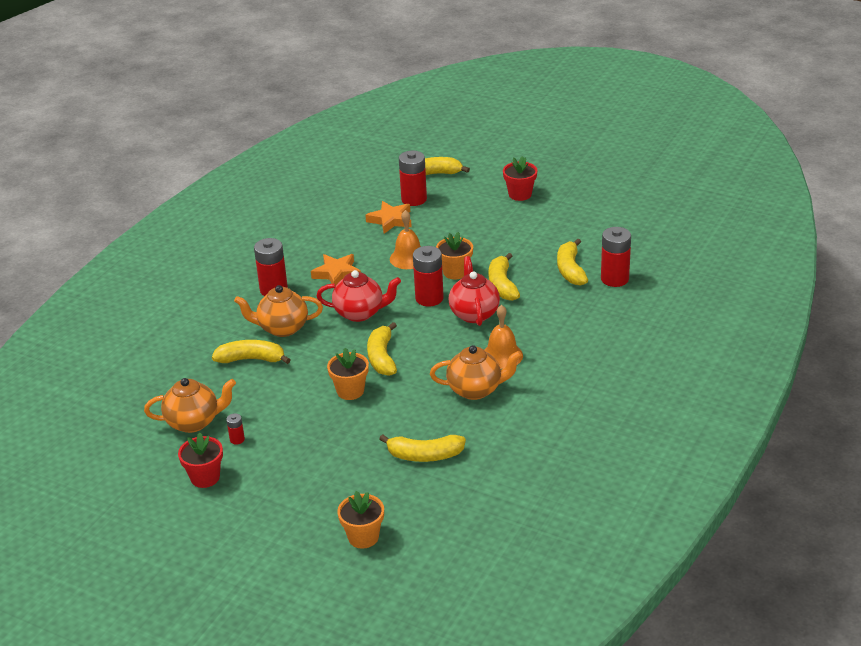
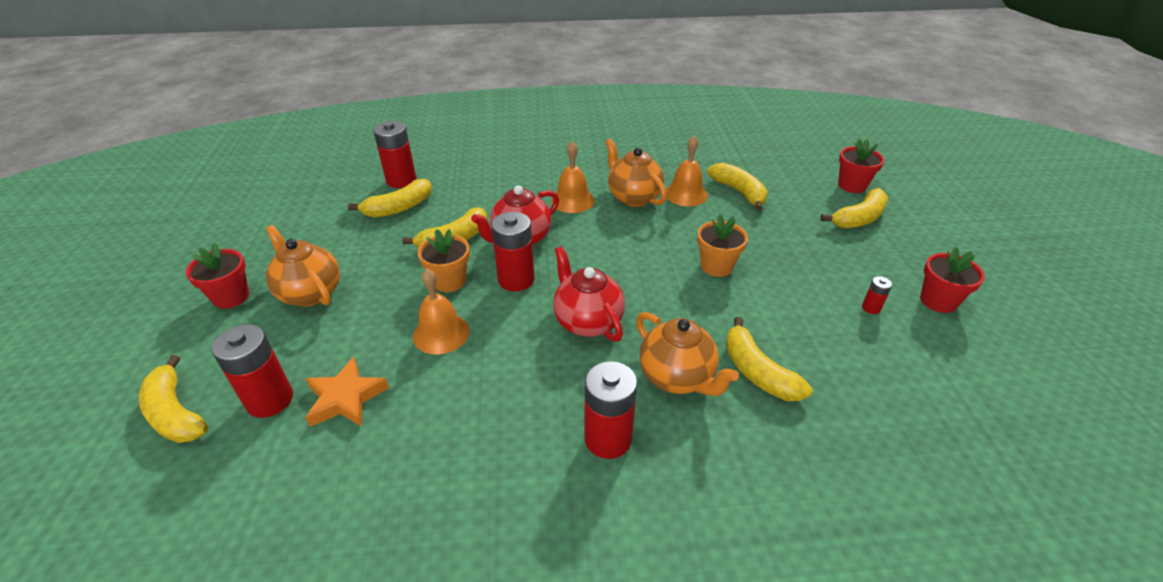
camera: 125 degrees left, 5 degrees up
orange teapot [144,378,236,433] -> orange teapot moved to [266,225,340,307]
orange star [311,254,361,286] -> none
orange flower pot [337,491,384,549] -> red flower pot [838,139,885,193]
yellow banana [367,322,397,376] -> yellow banana moved to [820,188,888,229]
none -> orange bell [666,136,708,206]

